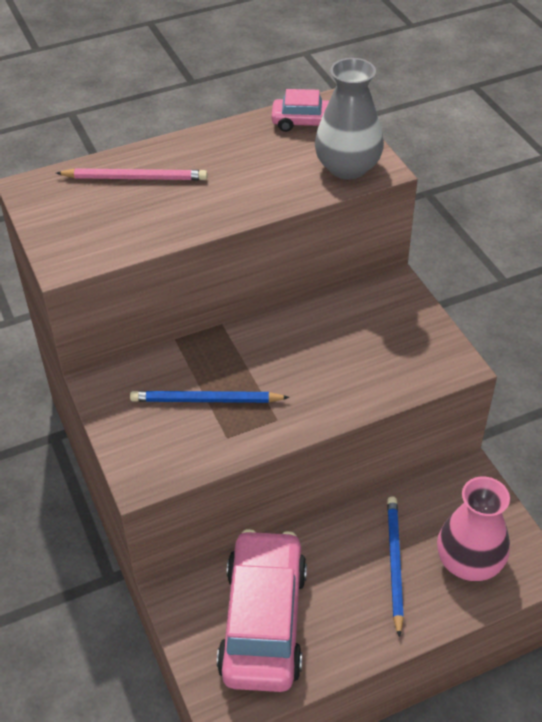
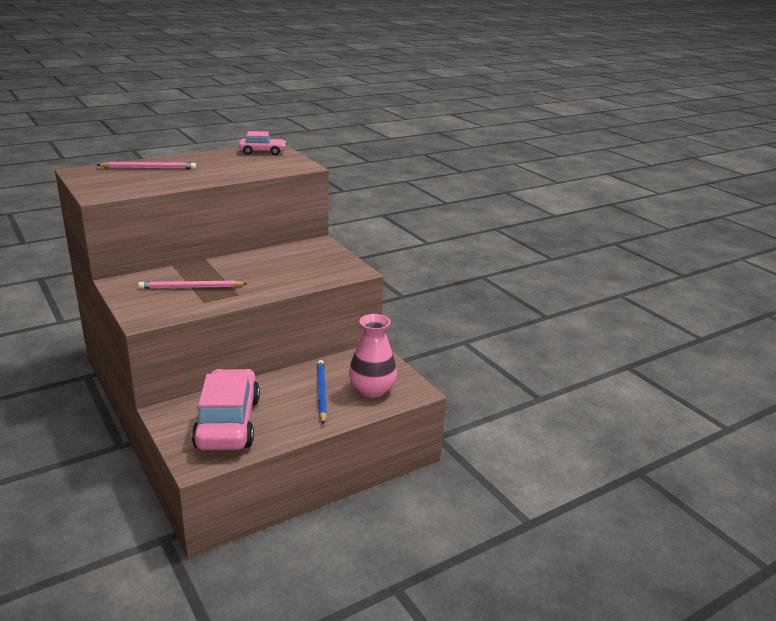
camera: 10 degrees left, 20 degrees down
blue pencil [130,391,290,403] -> pink pencil [138,280,247,289]
grey vase [315,58,384,179] -> none

